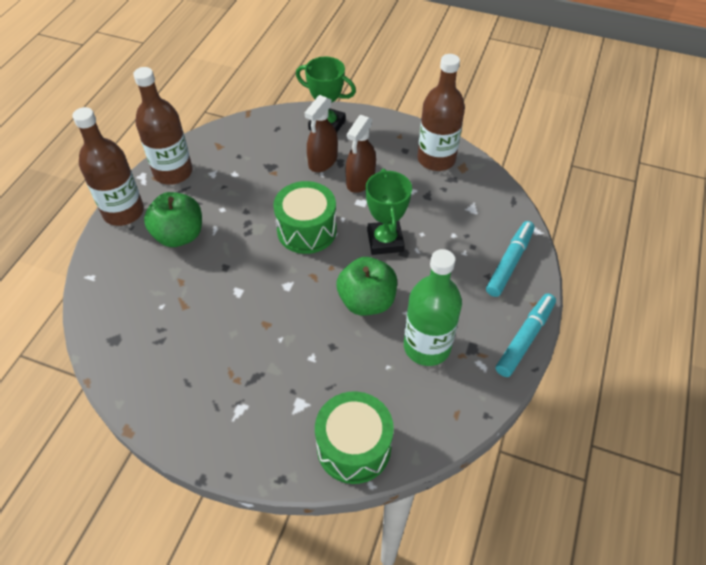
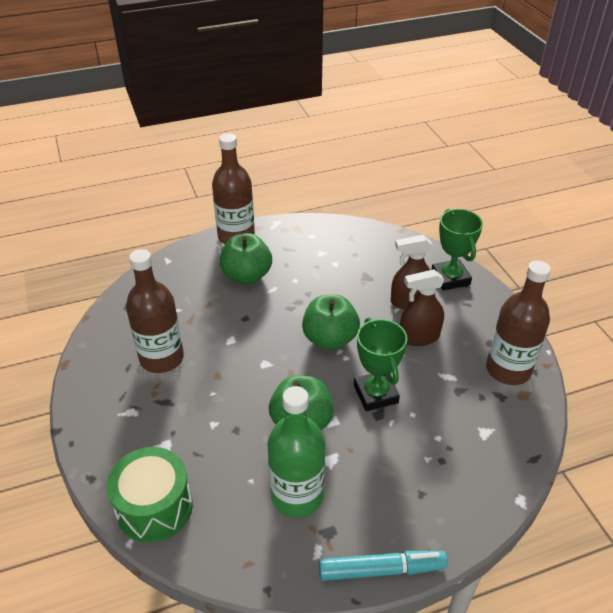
camera: 50 degrees right, 10 degrees down
brown bottle [133,67,193,185] -> brown bottle moved to [126,249,184,373]
green drum [273,181,337,254] -> green apple [302,294,360,350]
green trophy [366,169,412,255] -> green trophy turned 60 degrees counterclockwise [354,317,408,411]
turquoise marker [486,221,535,297] -> none

